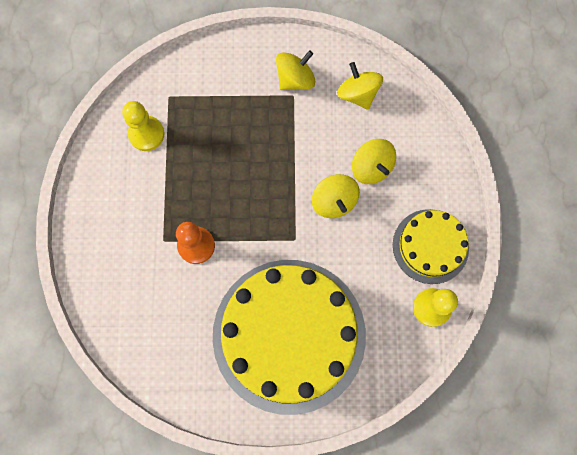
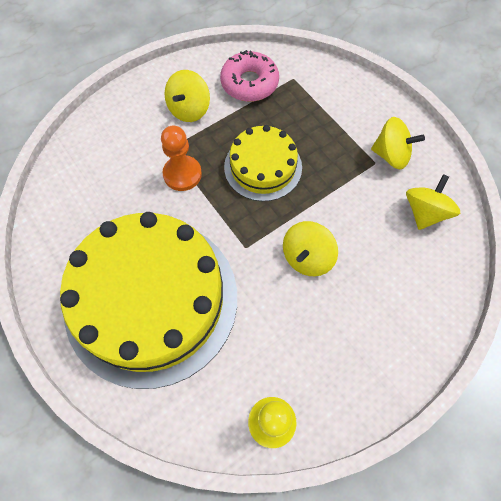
camera: 55 degrees right, 10 degrees down
yellow pawn [122,101,164,151] -> pink donut [220,50,279,102]
yellow spinning top [352,139,396,184] -> yellow spinning top moved to [165,70,210,122]
yellow cake [393,209,469,284] -> yellow cake moved to [224,125,302,201]

